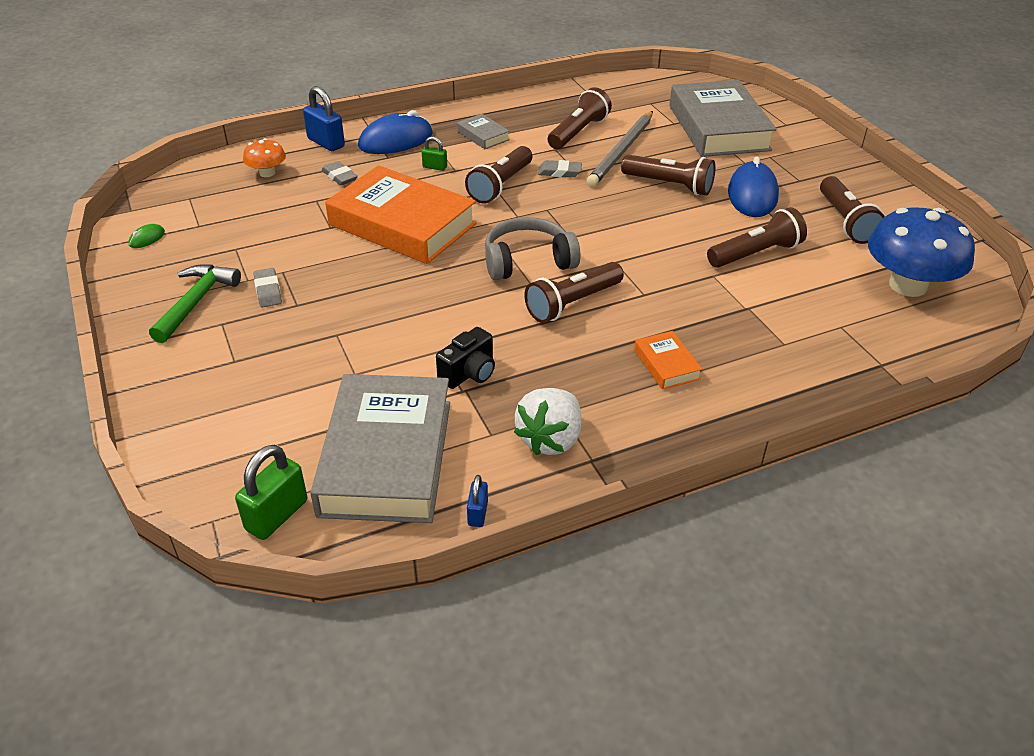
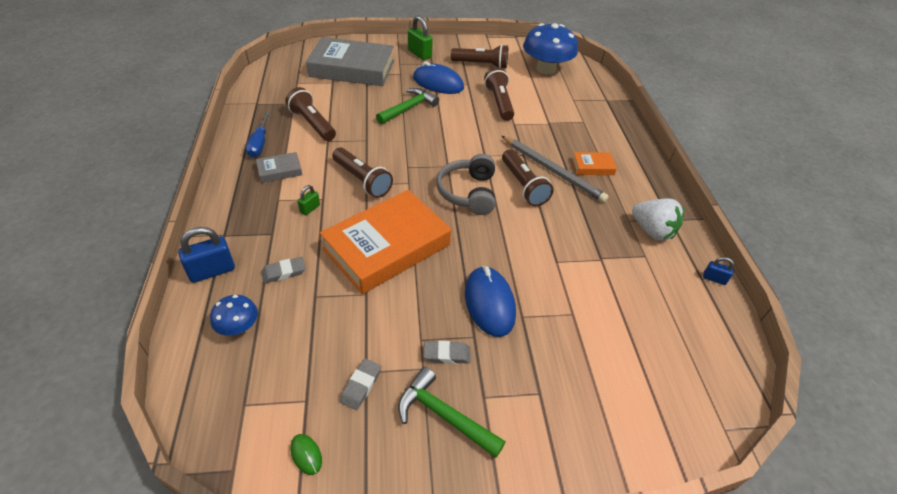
camera: 75 degrees left, 5 degrees up
green padlock [235,445,307,540] -> green padlock moved to [408,15,433,60]
orange mushroom [243,138,286,177] -> blue mushroom [210,295,258,336]
grey book [310,374,450,523] -> none
blue mouse [358,110,433,154] -> blue mouse moved to [465,266,516,337]
black camera [436,327,495,389] -> none
grey eraser [538,160,582,177] -> grey eraser moved to [340,359,381,410]
grey pencil [587,111,653,187] -> grey pencil moved to [502,136,609,203]
brown flashlight [621,155,716,195] -> green hammer [376,88,439,124]
none -> blue screwdriver [246,112,270,157]

